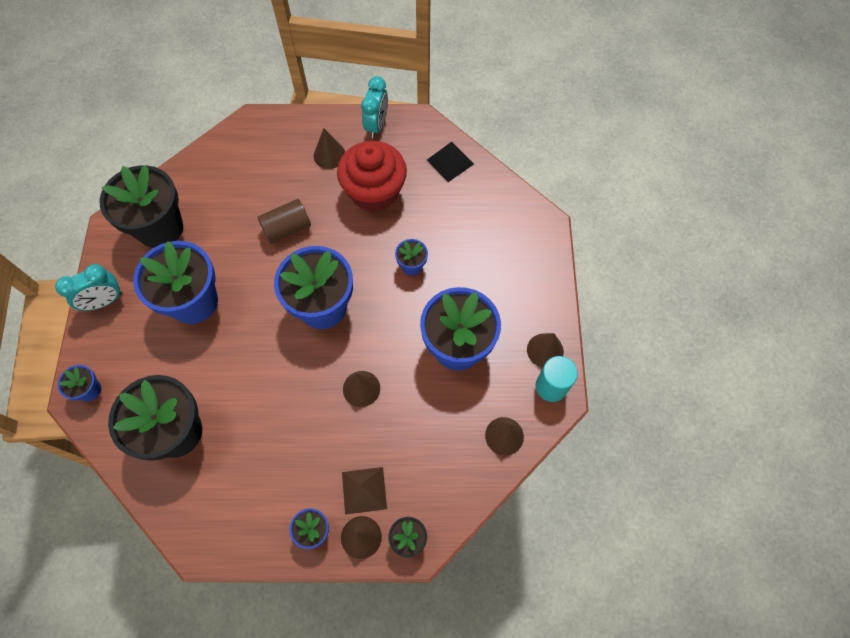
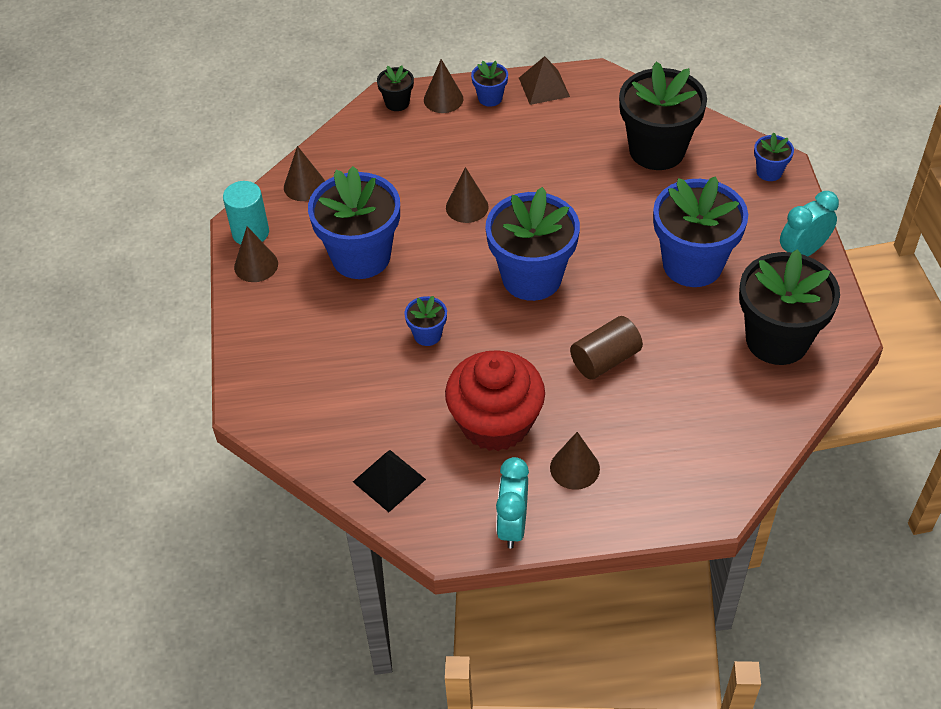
camera: 175 degrees right, 15 degrees down
brown pyramid [342,467,387,515] -> brown pyramid moved to [519,56,570,105]

